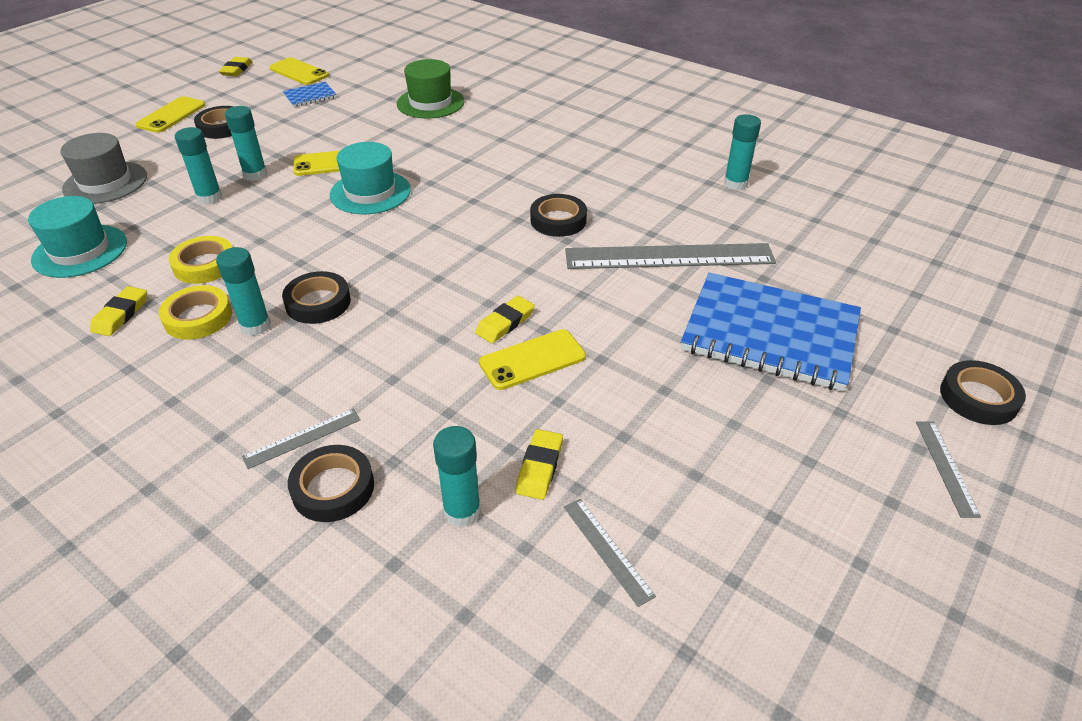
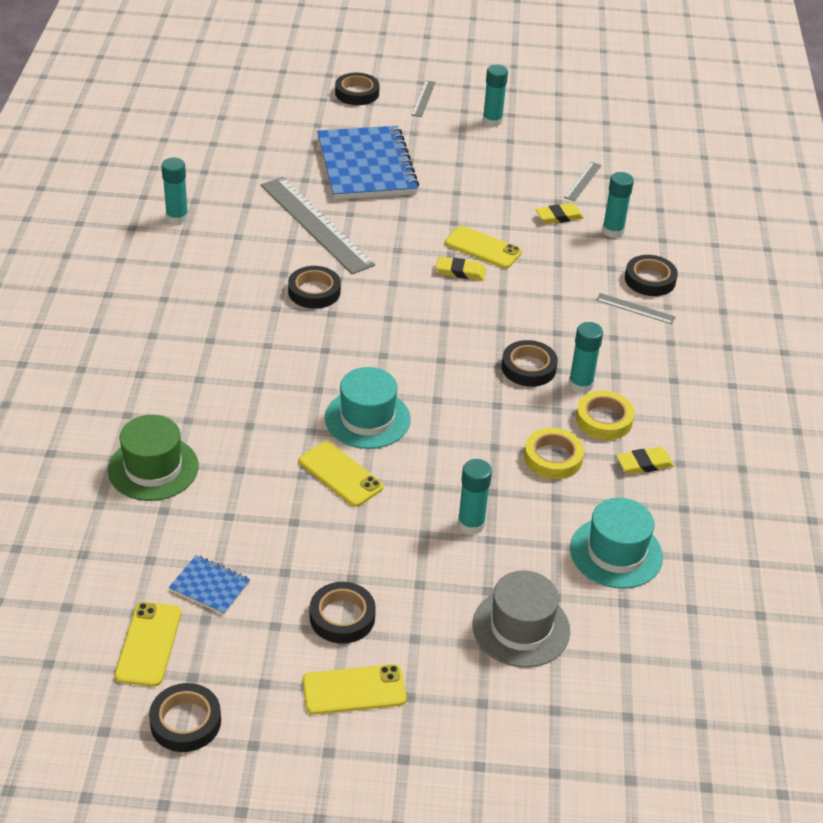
camera: 125 degrees left, 0 degrees up
yellow eraser [219,57,252,76] -> black tape [149,683,221,752]
turquoise glue stick [225,106,267,181] -> turquoise glue stick moved to [483,65,508,127]
grey ruler [916,421,981,518] -> grey ruler turned 45 degrees counterclockwise [411,80,436,117]

